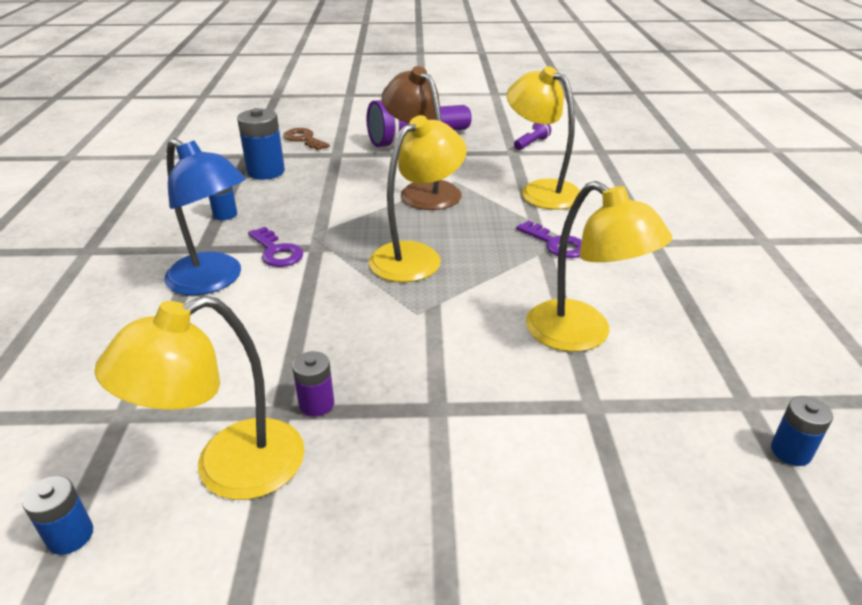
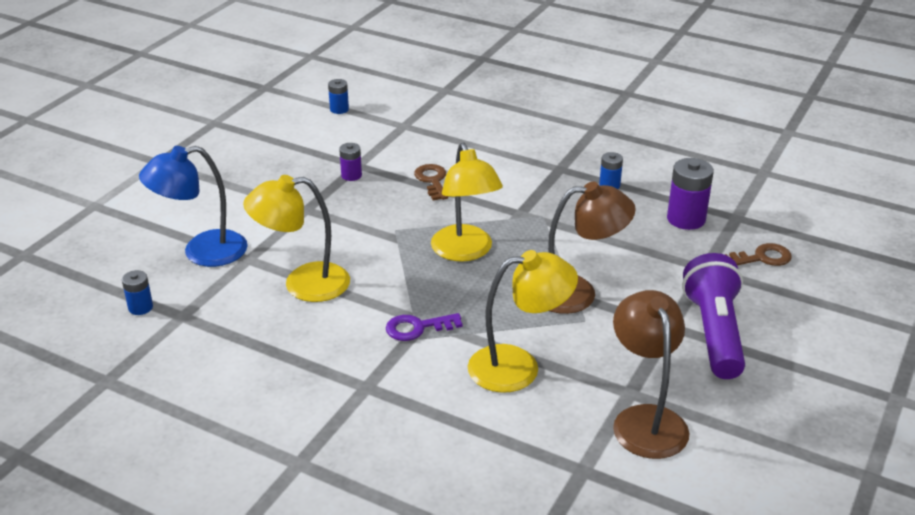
camera: 120 degrees right, 0 degrees up
yellow lamp [94,296,305,500] -> none
blue lamp [164,138,246,295] -> blue lamp moved to [139,146,248,267]
blue battery [237,108,285,180] -> purple battery [667,158,714,230]
purple key [248,227,304,267] -> none
purple flashlight [514,123,551,150] -> brown lamp [613,290,689,459]
none -> brown key [414,164,448,200]

